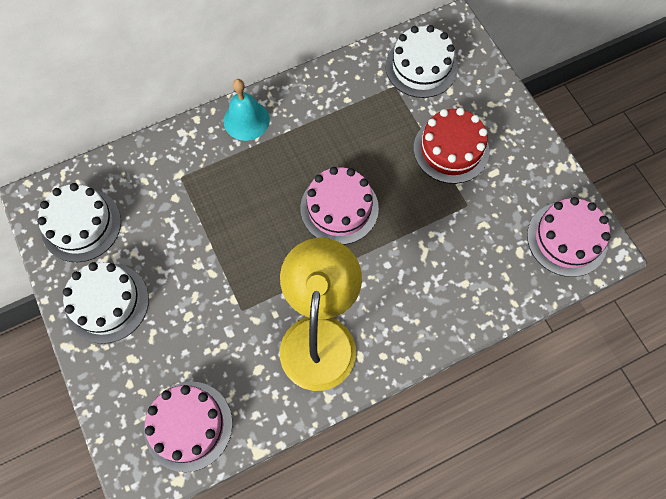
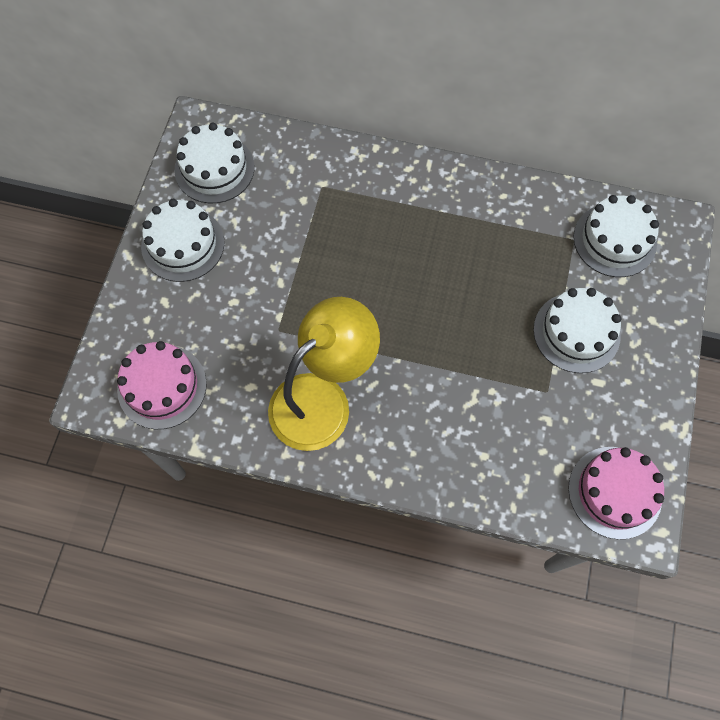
camera: 40 degrees right, 0 degrees up
turquoise bell [223,79,270,141] -> none
pink cake [300,167,379,245] -> none
red cake [414,108,489,184] -> white cake [533,288,621,373]

